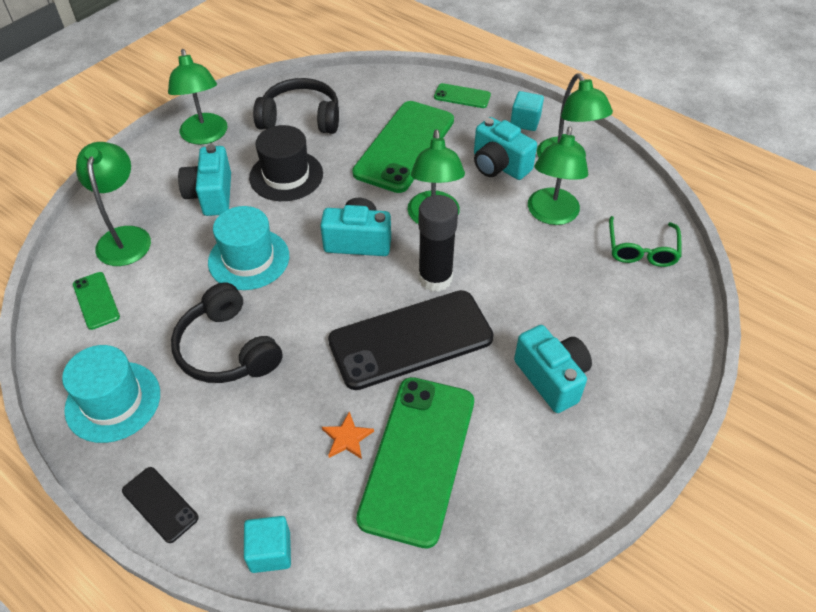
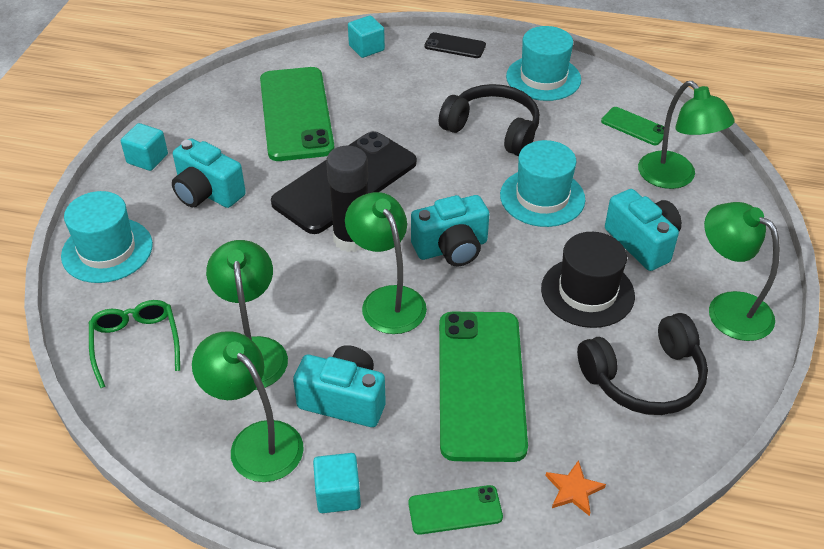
camera: 155 degrees right, 5 degrees down
orange star [322,411,374,459] -> orange star moved to [545,460,606,516]
none -> turquoise hat [61,191,153,283]
none -> turquoise cube [121,123,168,171]

